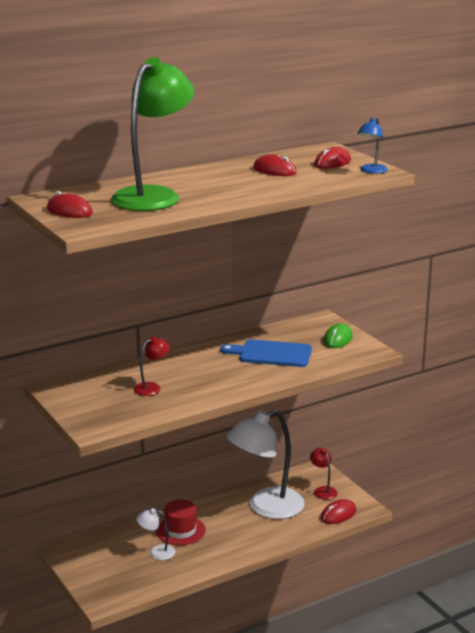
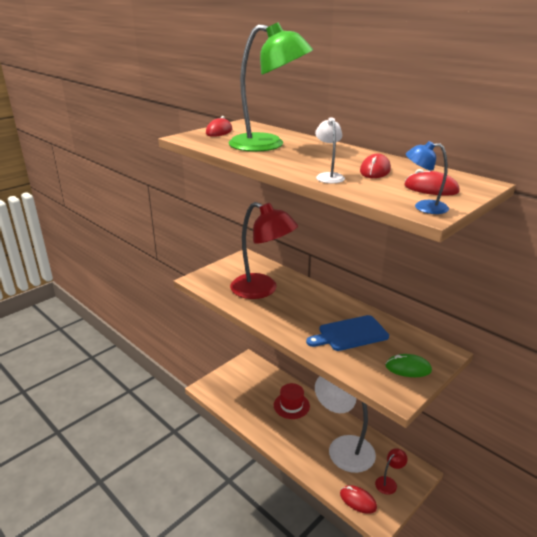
camera: 75 degrees right, 5 degrees up
red lamp [133,337,170,396] -> red lamp [230,202,298,299], size x2.32
white lamp [136,508,175,560] -> white lamp moved to [315,117,345,183]
blue cutting board [220,340,312,367] -> blue cutting board turned 105 degrees counterclockwise [306,315,389,351]

